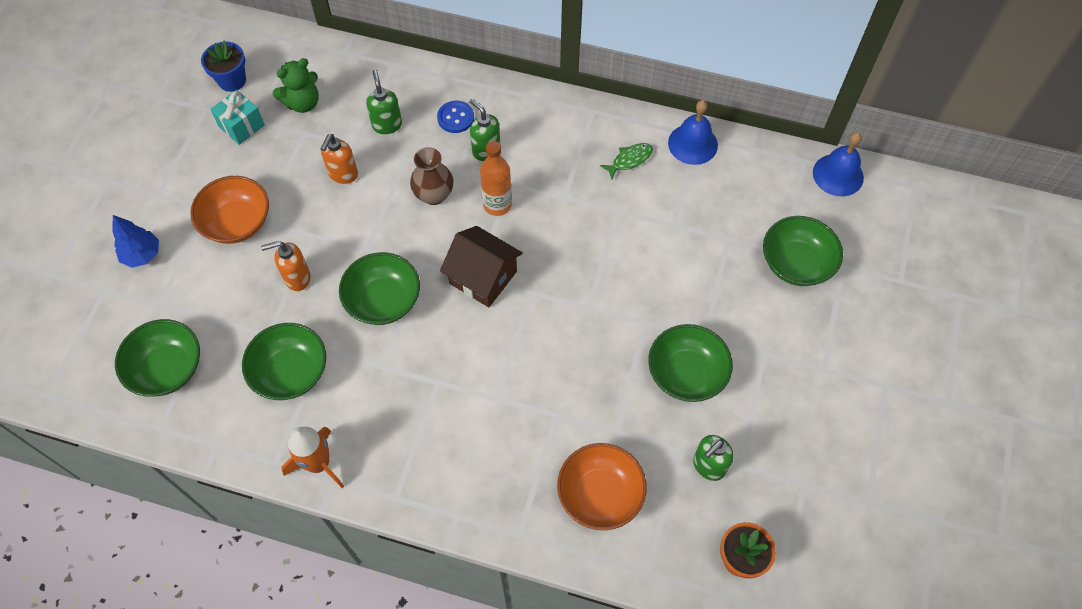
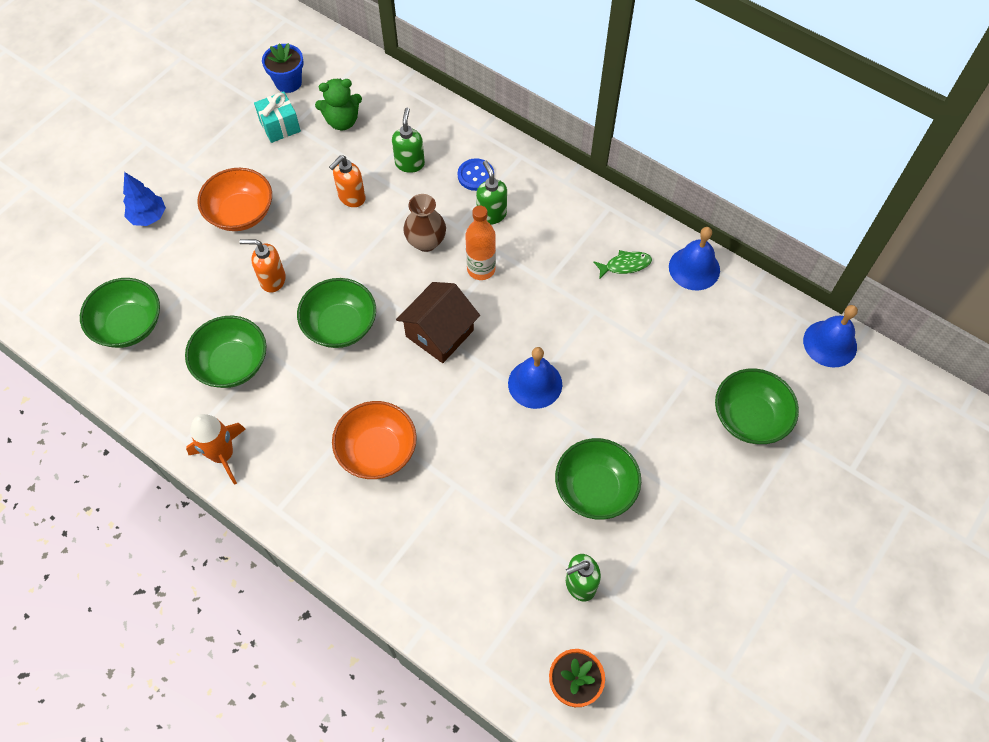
camera: 20 degrees right, 0 degrees up
brown house [440,226,523,307] -> brown house turned 75 degrees clockwise [396,282,480,363]
orange bowl [557,443,647,530] -> orange bowl moved to [332,401,417,479]
none -> blue bell [508,347,562,409]

